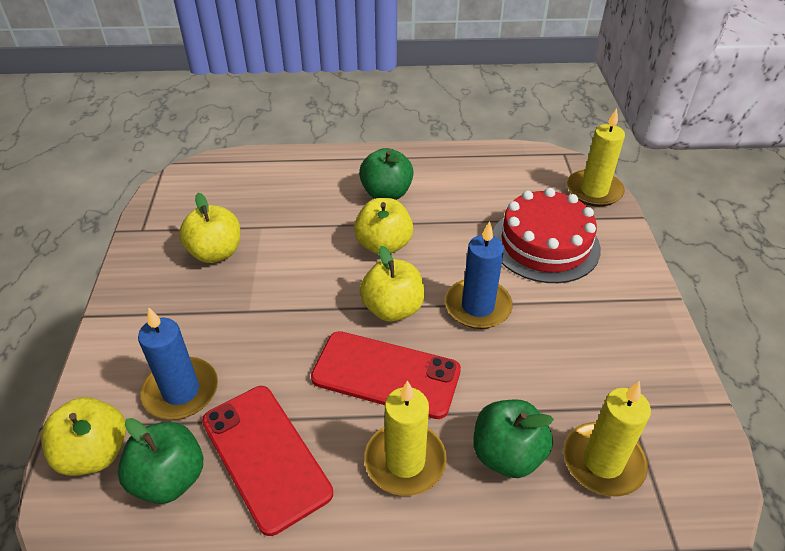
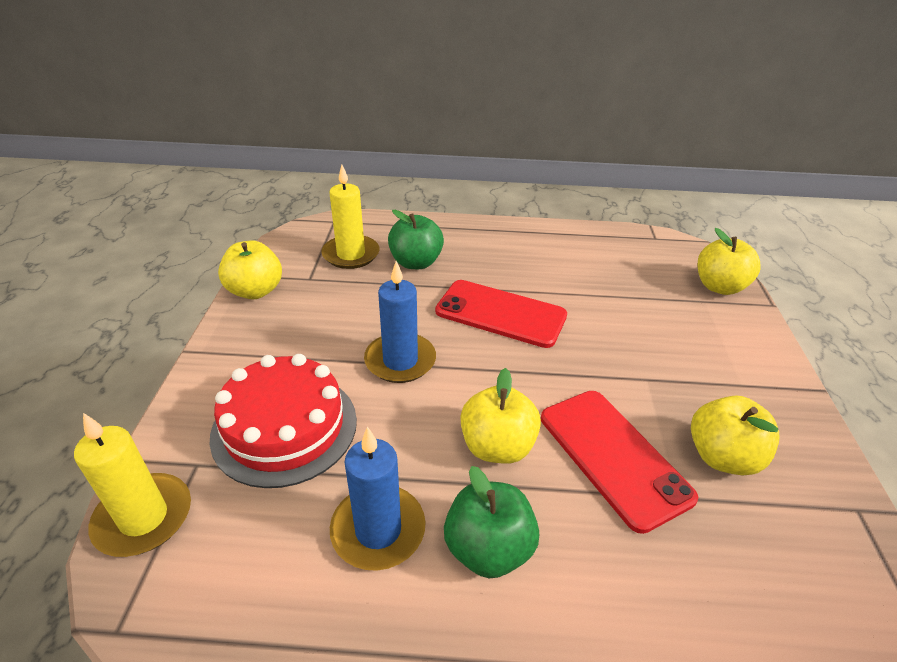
camera: 175 degrees left, 5 degrees down
green apple [118,418,203,504] -> none
blue candle [138,307,218,420] -> blue candle moved to [330,426,426,571]
red phone [202,386,333,536] -> red phone moved to [541,391,698,534]
yellow apple [359,246,425,322] -> yellow apple moved to [218,240,282,299]
yellow candle [364,380,447,496] -> none

